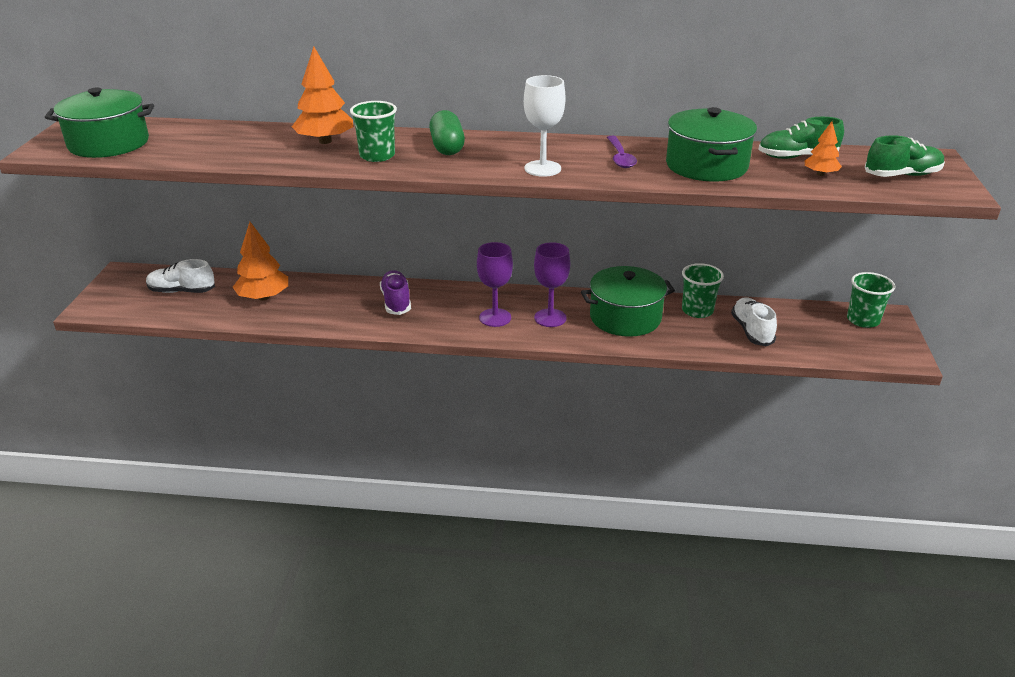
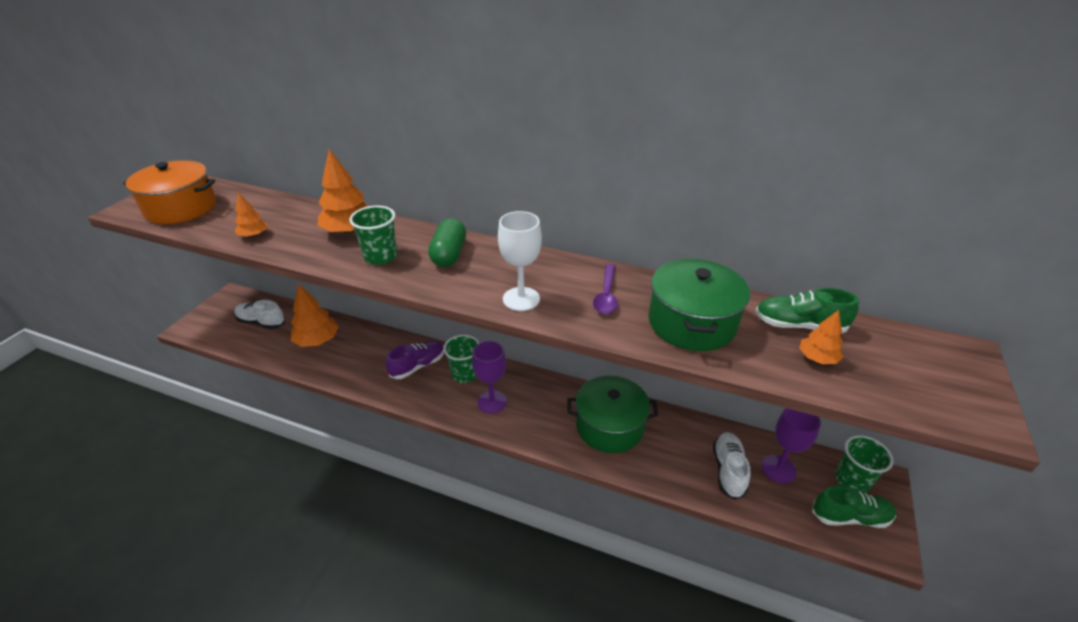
camera: 15 degrees right, 5 degrees up
green pot [45,88,154,158] -> orange pot [123,160,216,224]
purple shoe [380,270,411,315] -> purple shoe turned 45 degrees clockwise [386,341,444,379]
purple goblet [534,242,570,327] -> purple goblet moved to [761,408,821,483]
green cup [682,263,724,318] -> green cup moved to [443,335,479,383]
green shoe [865,135,945,177] -> green shoe moved to [812,485,896,528]
none -> orange tree [235,193,268,237]

